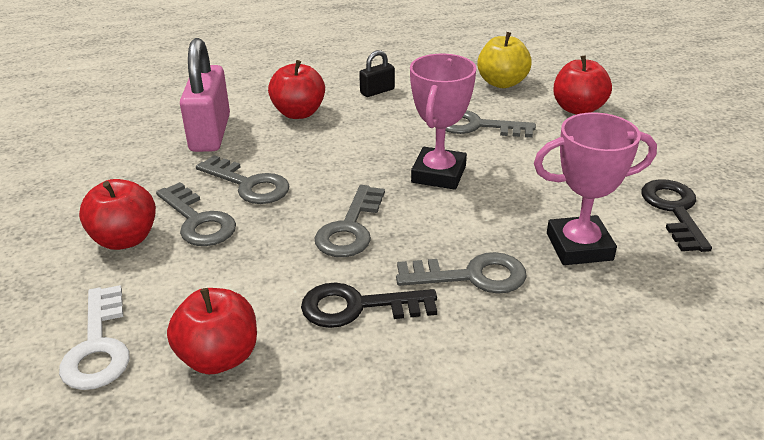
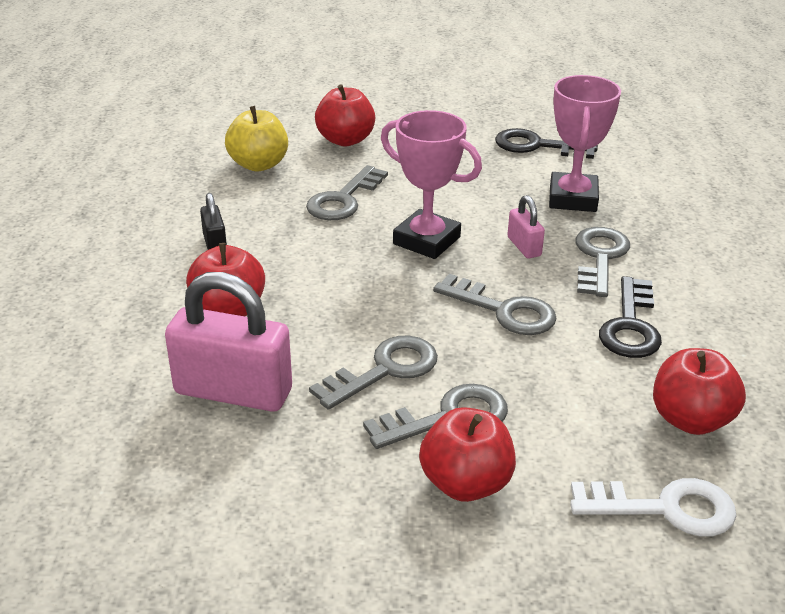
camera: 75 degrees left, 0 degrees up
none -> pink padlock [507,195,545,258]

